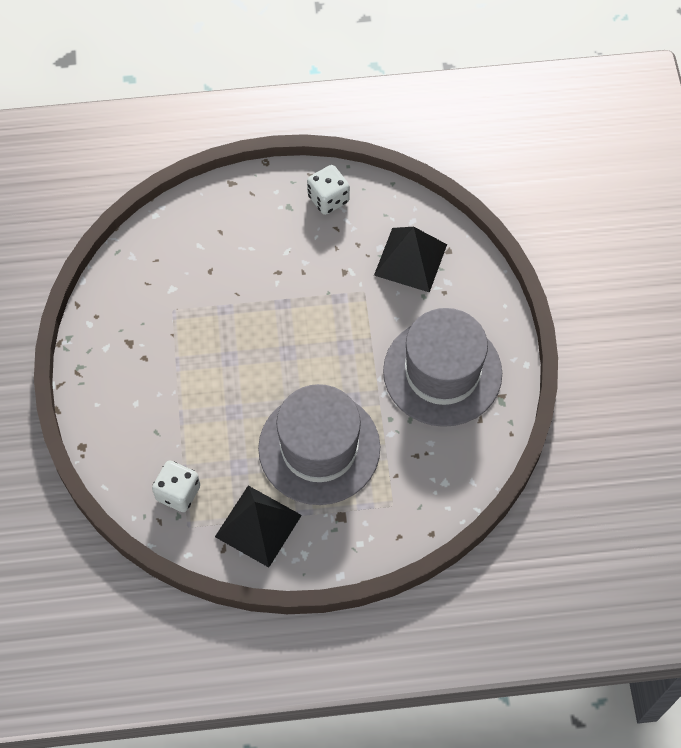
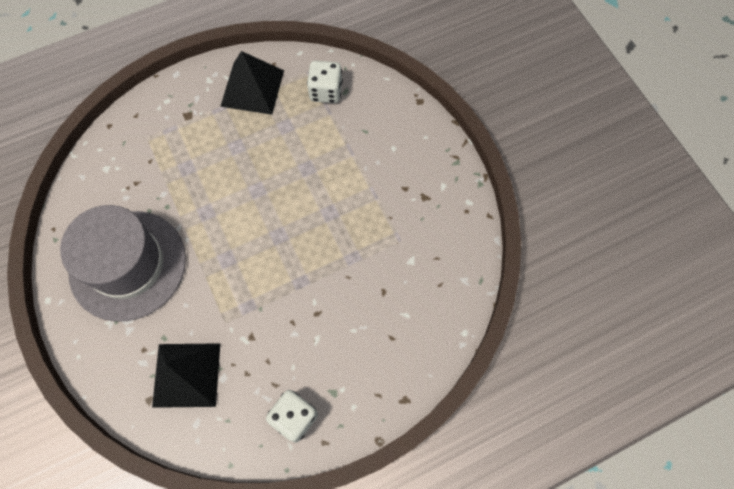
camera: 160 degrees right, 5 degrees up
grey hat [258,384,380,505] -> none

